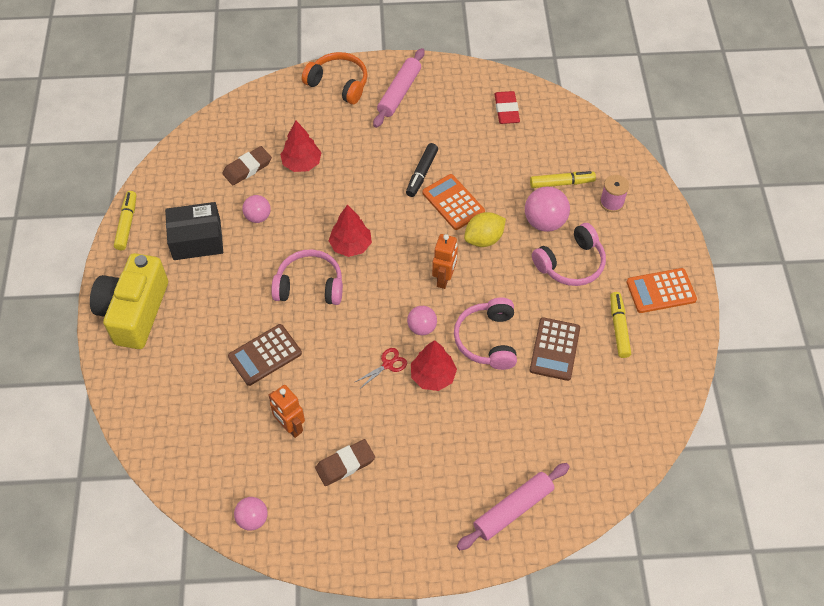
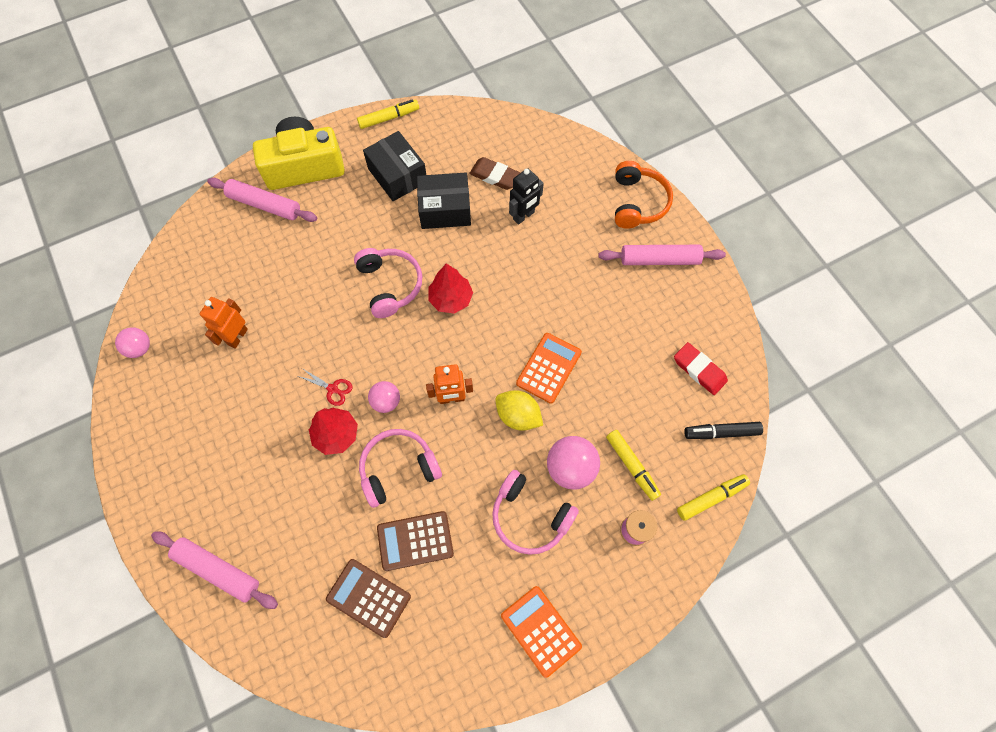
camera: 65 degrees right, 10 degrees up
brown calculator [228,324,302,386] -> brown calculator moved to [326,559,411,638]
pink ball [242,195,271,223] -> black box [417,173,471,229]
red tree [280,121,322,172] -> black robot [509,168,544,224]
brown eraser [315,439,375,486] -> none
black marker [406,143,438,197] -> black marker moved to [684,422,763,439]
red eraser [494,91,520,124] -> red eraser turned 75 degrees clockwise [674,342,728,395]
yellow marker [610,292,631,358] -> yellow marker moved to [677,474,750,521]
none -> pink rolling pin [207,178,317,222]

